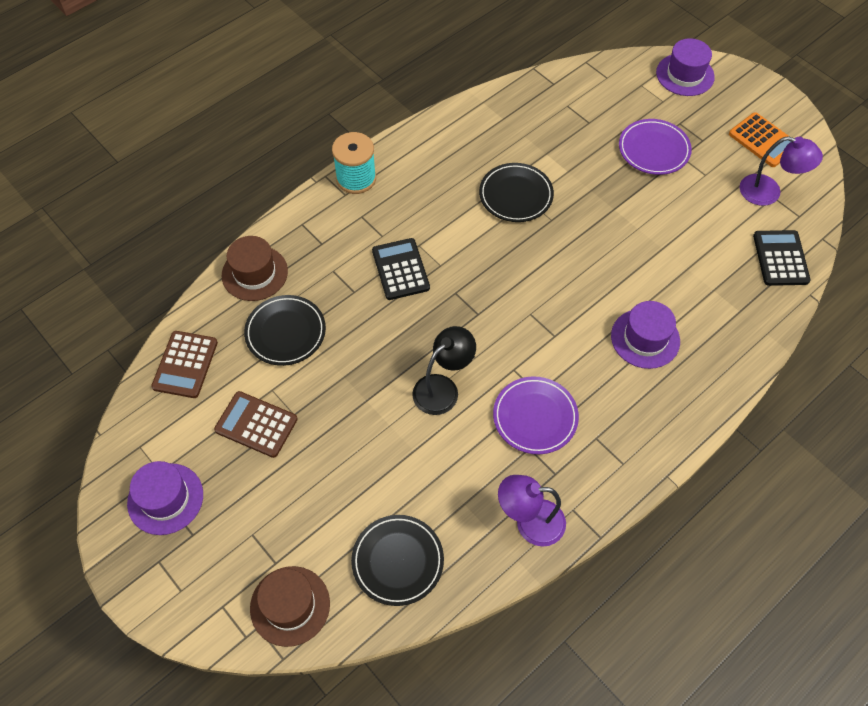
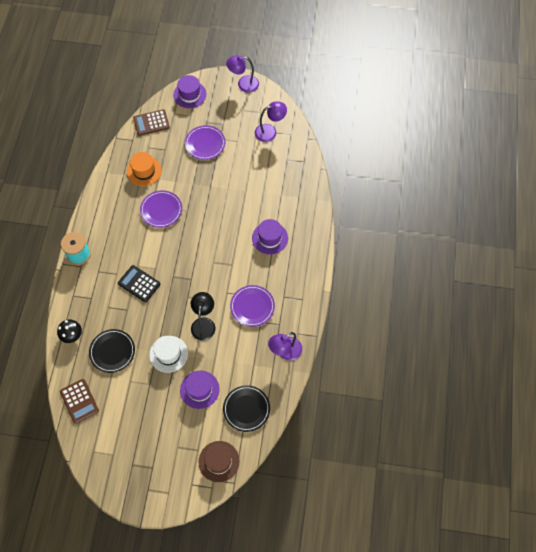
camera: 40 degrees left, 5 degrees up
purple hat [127,461,203,535] -> purple hat moved to [180,371,220,409]
brown calculator [214,391,298,458] -> brown calculator moved to [133,109,170,136]
brown hat [222,236,288,301] -> black mushroom [57,319,82,343]
black plate [479,163,554,222] -> purple plate [140,190,182,228]
orange calculator [729,112,791,167] -> none
black calculator [753,230,811,286] -> none
none -> orange hat [127,152,162,186]
none -> white hat [149,336,188,373]
none -> purple lamp [226,55,259,93]

